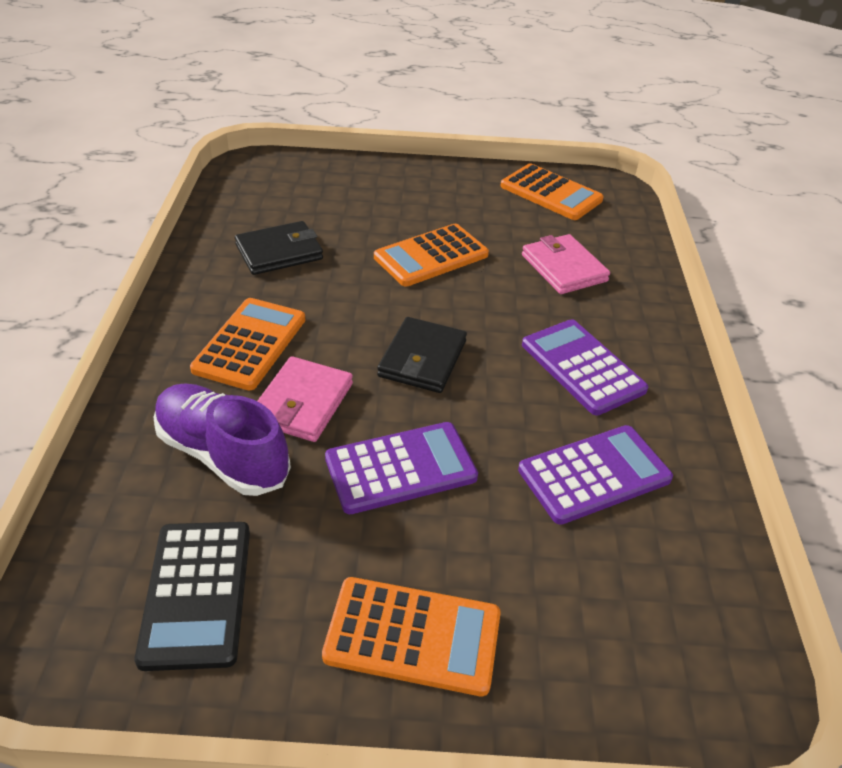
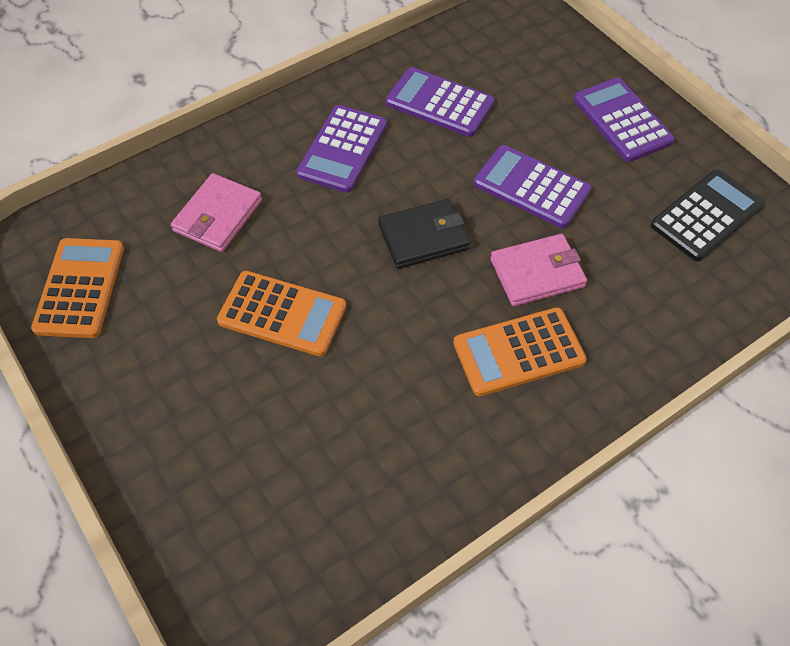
camera: 125 degrees left, 15 degrees up
purple shoe [153,383,291,496] -> none
black wallet [235,221,323,275] -> none
orange calculator [322,577,501,696] -> purple calculator [574,78,675,162]

